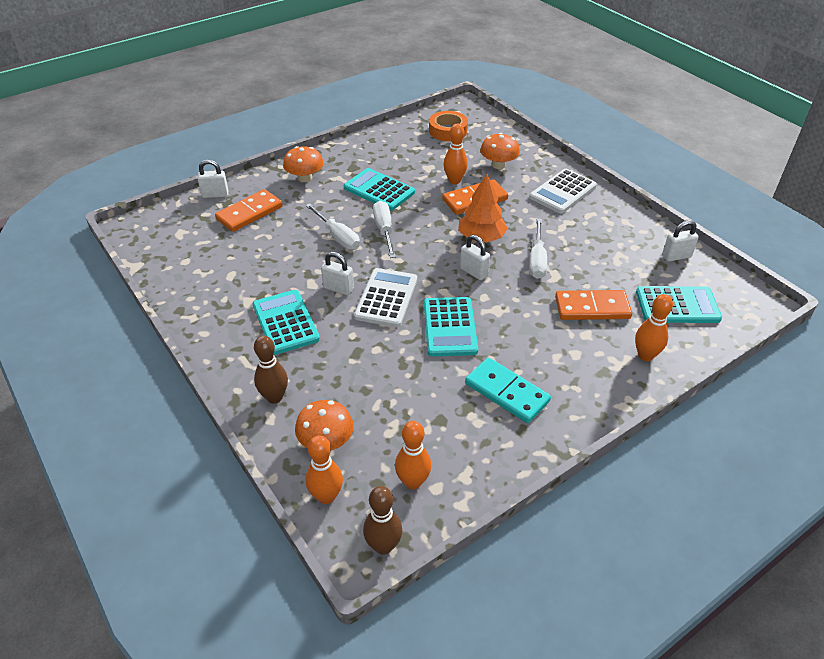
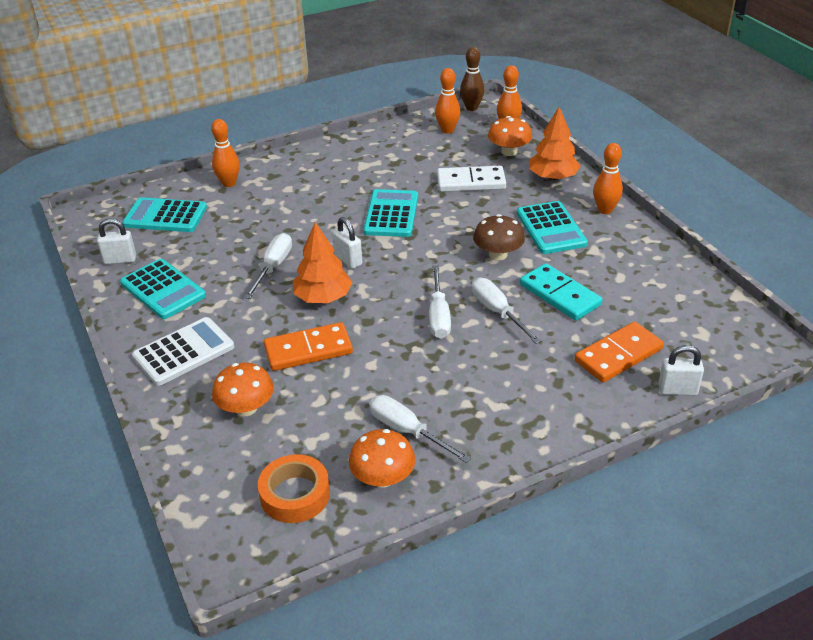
camera: 170 degrees left, 5 degrees down
brown bowling pin [254,336,288,404] -> orange tree [529,107,580,181]
orange mushroom [283,146,324,182] -> orange mushroom moved to [349,429,415,487]
white padlock [321,252,354,295] -> brown mushroom [473,214,525,260]
turquoise calculator [344,168,415,211] -> turquoise calculator moved to [120,259,206,319]
white calculator [354,268,417,327] -> none
orange bowling pin [443,124,468,184] -> orange bowling pin moved to [593,143,623,214]
turquoise domino [465,358,551,423] -> turquoise domino moved to [520,263,603,321]
orange domino [555,290,632,320] -> none
none -> white screwdriver [369,395,471,463]
none -> white domino [437,166,506,192]

